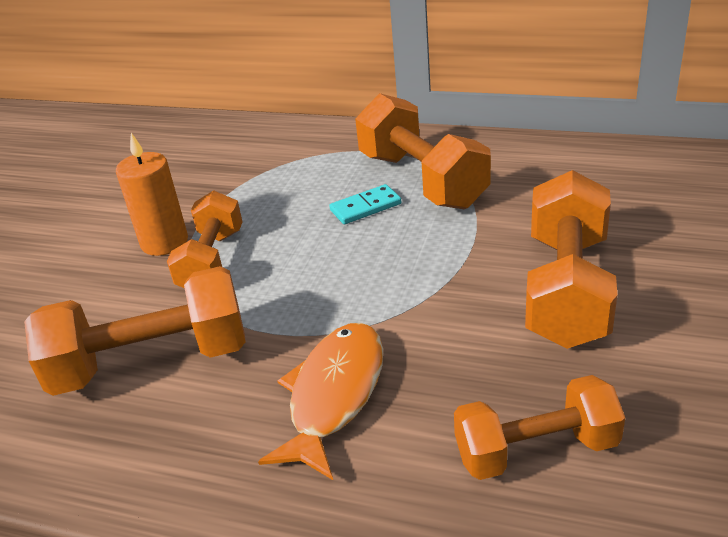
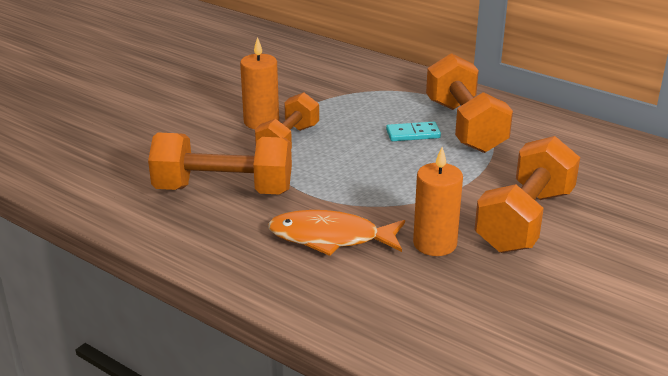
camera: 15 degrees right, 5 degrees down
orange fish [258,323,383,480] -> orange fish turned 120 degrees counterclockwise [268,210,405,256]
orange dumbbell [454,375,625,480] -> none
none -> orange candle [413,147,463,256]

